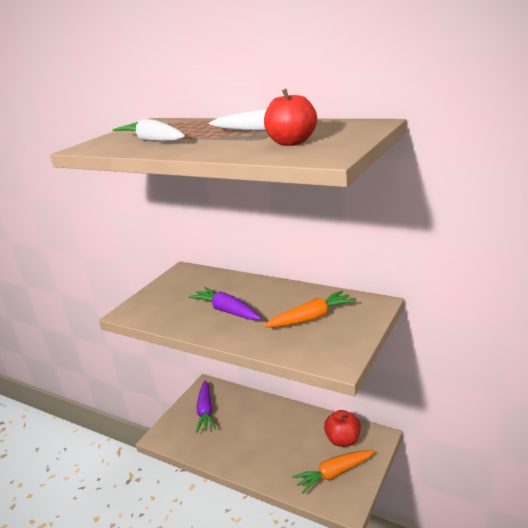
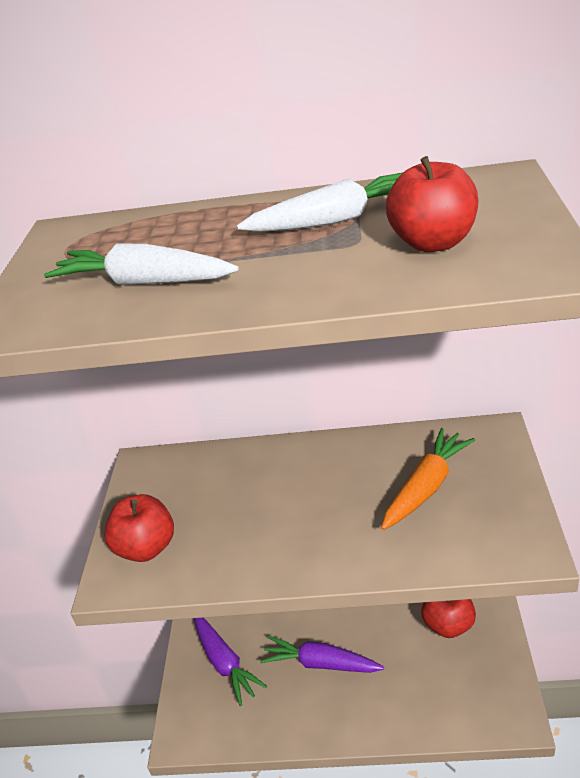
camera: 25 degrees left, 10 degrees up
purple carrot [188,287,261,320] -> purple carrot moved to [260,636,384,673]
orange carrot [292,450,375,494] -> none
none -> red apple [104,494,174,562]

